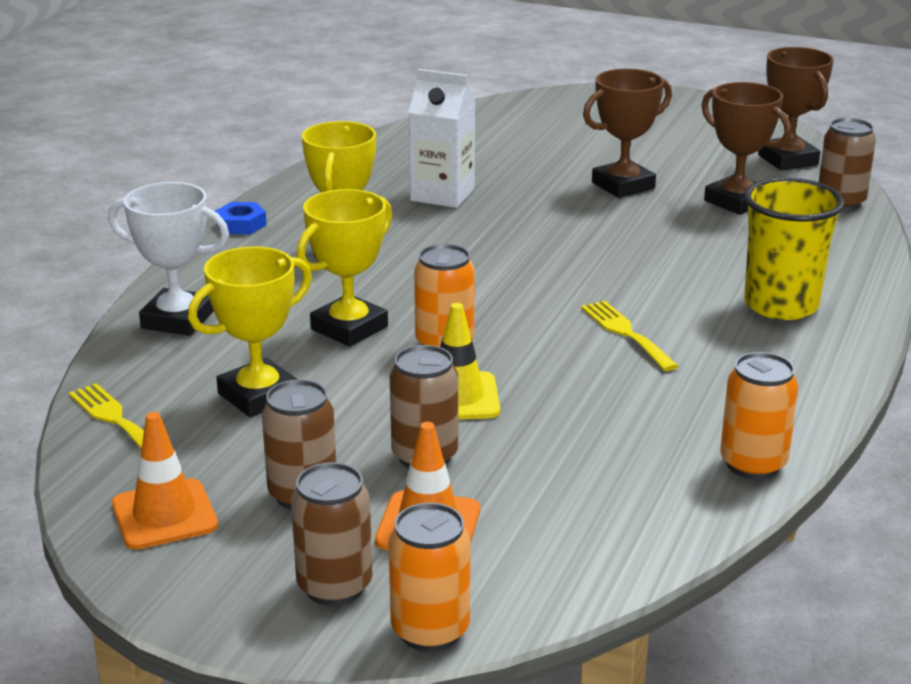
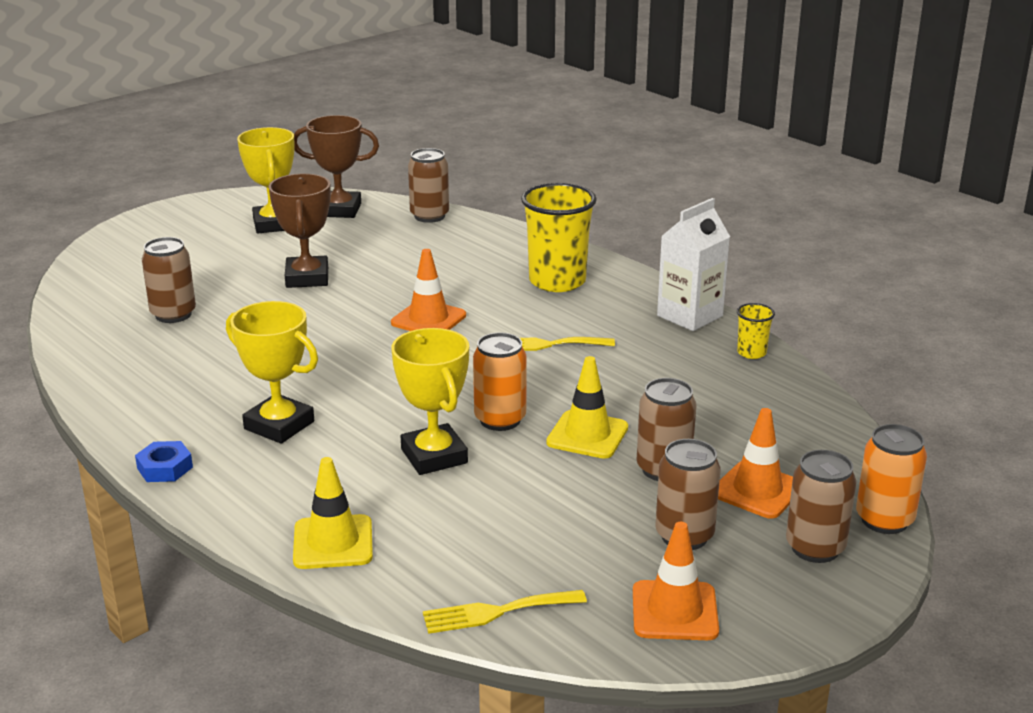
camera: 65 degrees left, 0 degrees up
white trophy [108,182,229,336] -> yellow traffic cone [293,457,373,569]
yellow trophy [188,246,312,417] -> yellow trophy moved to [237,127,294,233]
white carton [408,69,475,208] -> white carton moved to [657,198,730,331]
brown trophy [701,82,791,215] -> none
orange can [720,352,798,480] -> yellow cup [737,303,775,359]
none -> brown can [142,237,196,323]
none -> orange traffic cone [391,249,466,331]

